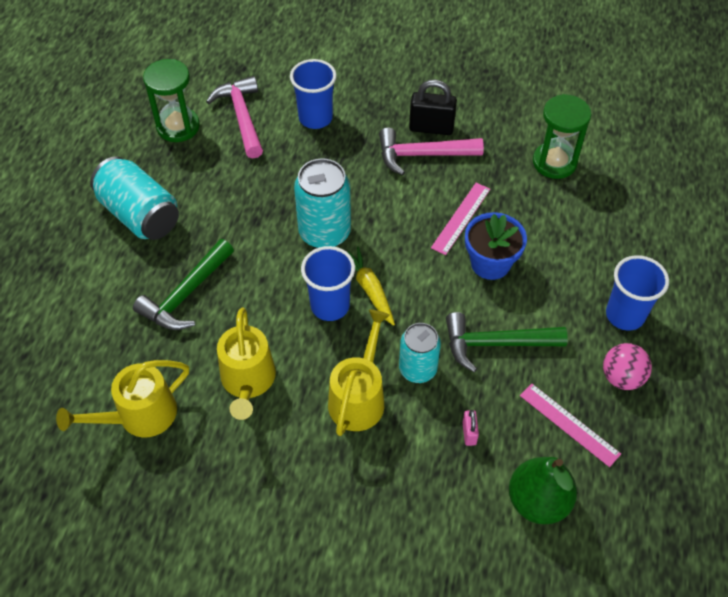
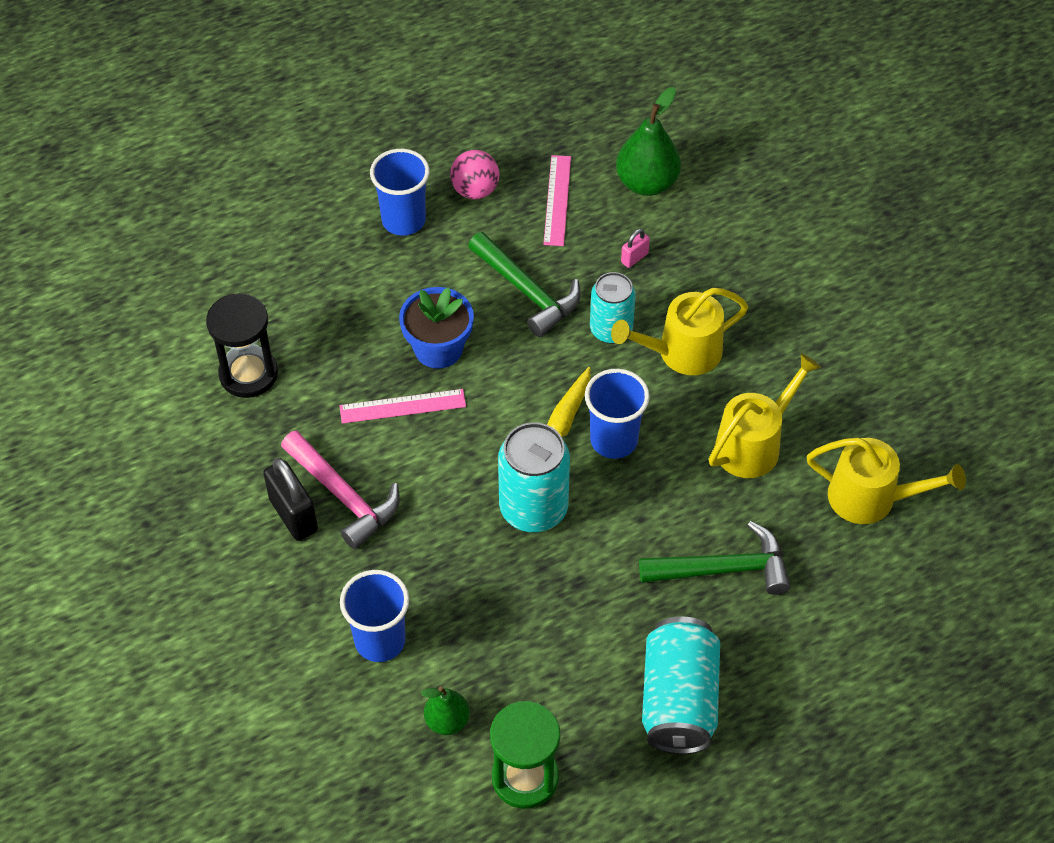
camera: 130 degrees left, 0 degrees up
pink hammer [206,76,263,159] -> green pear [421,686,470,735]
green hourglass [533,94,591,179] -> black hourglass [206,293,278,398]

